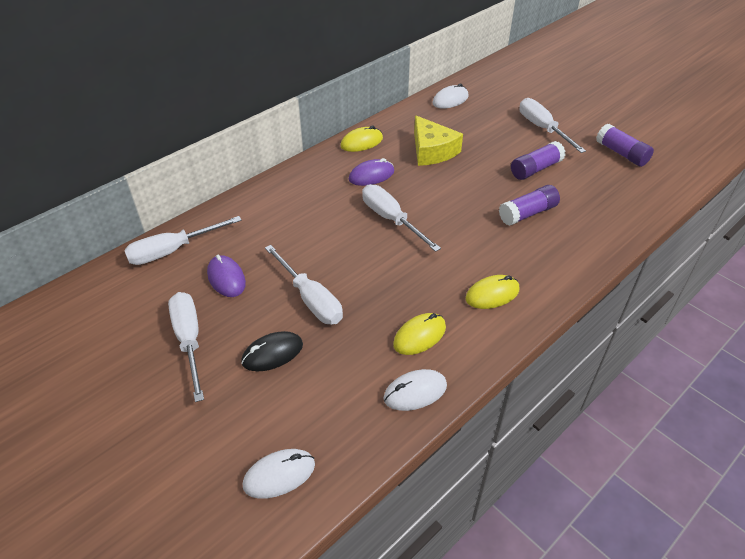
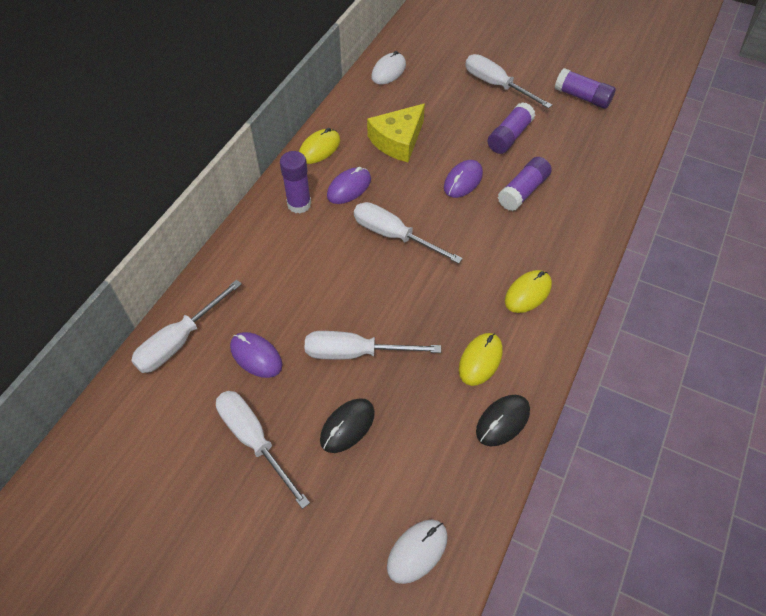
camera: 20 degrees left, 10 degrees up
white screwdriver [265,245,343,324] -> white screwdriver turned 150 degrees clockwise [305,331,441,360]
white mouse [384,369,447,411] -> black mouse [476,395,530,446]
yellow cheese [414,115,463,166] -> yellow cheese turned 90 degrees clockwise [367,104,425,162]
none -> purple glue stick [280,151,311,213]
none -> purple mouse [444,160,483,198]

